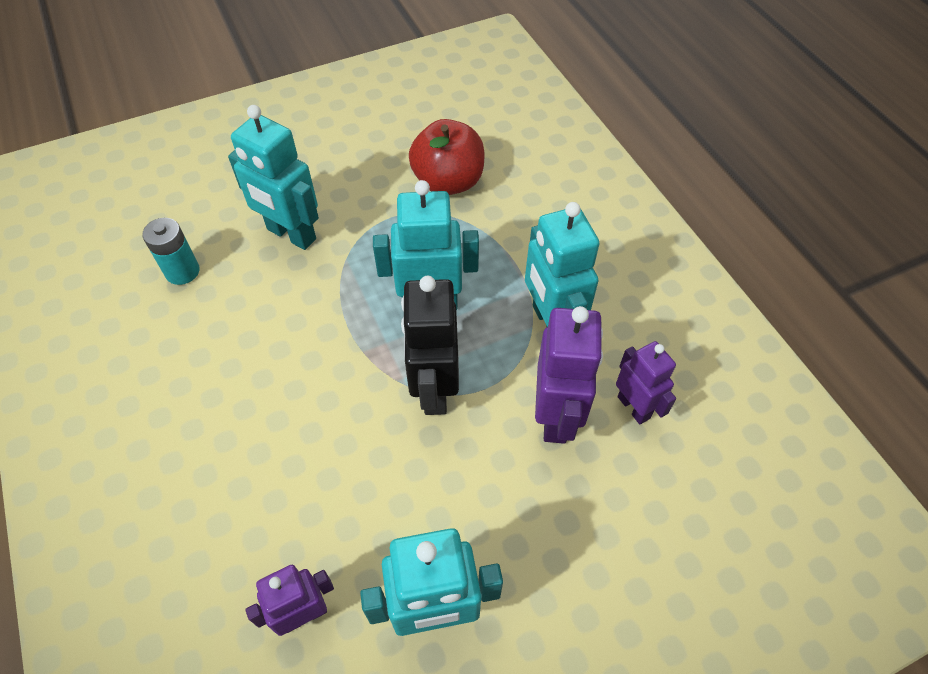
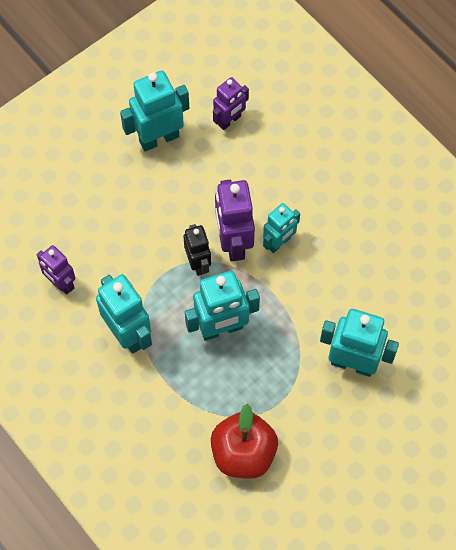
camera: 165 degrees right, 10 degrees up
turquoise battery [142,218,200,285] -> none
black robot [401,276,459,415] -> black robot [184,224,211,276], size x0.63
purple robot [535,306,603,444] -> purple robot moved to [215,180,255,261]
none -> turquoise robot [263,203,300,253]

